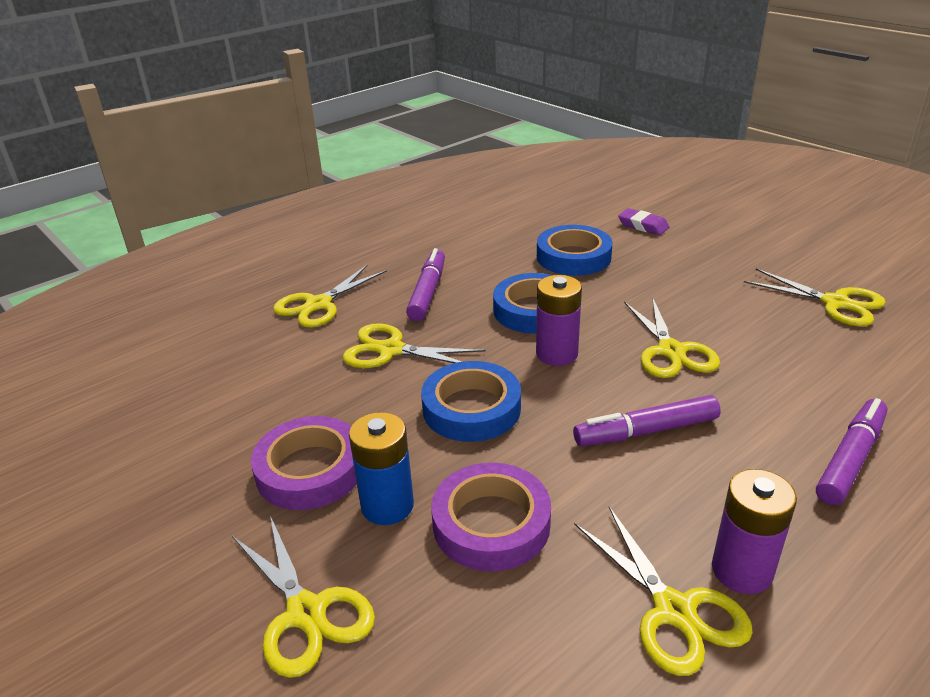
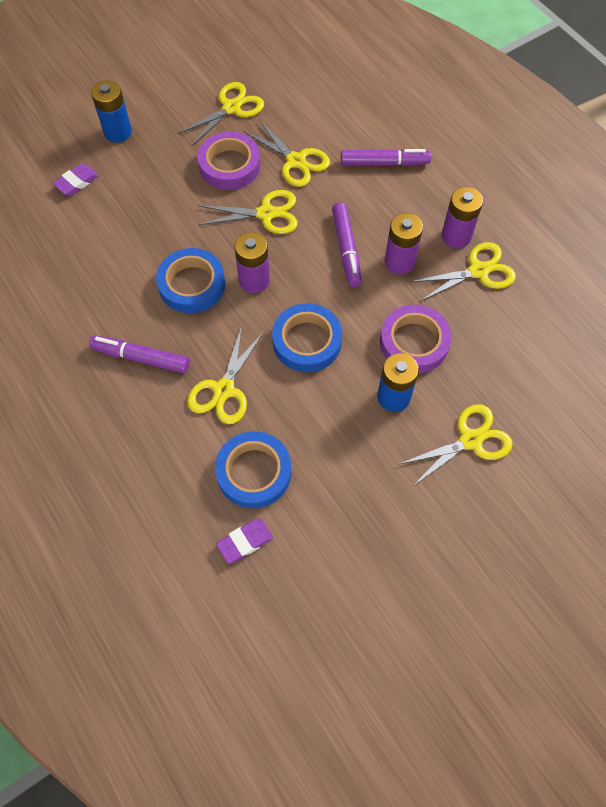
camera: 85 degrees left, 30 degrees up
purple tape [251,416,357,510] -> purple tape moved to [197,132,261,190]
yellow scissors [273,264,387,328] -> yellow scissors moved to [243,119,330,187]
blue tape [537,225,613,276] -> blue tape moved to [215,431,291,508]
purple marker [816,398,888,505] -> purple marker turned 135 degrees clockwise [341,149,431,166]
none -> blue battery [91,80,132,143]
none -> purple eraser [216,518,273,564]
none -> purple battery [385,213,423,274]

